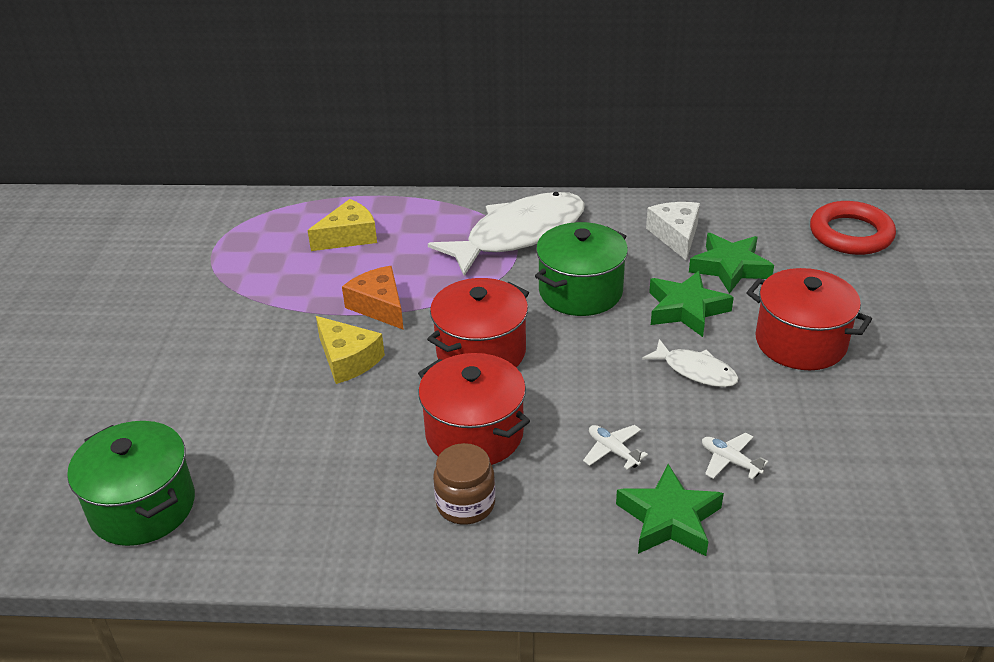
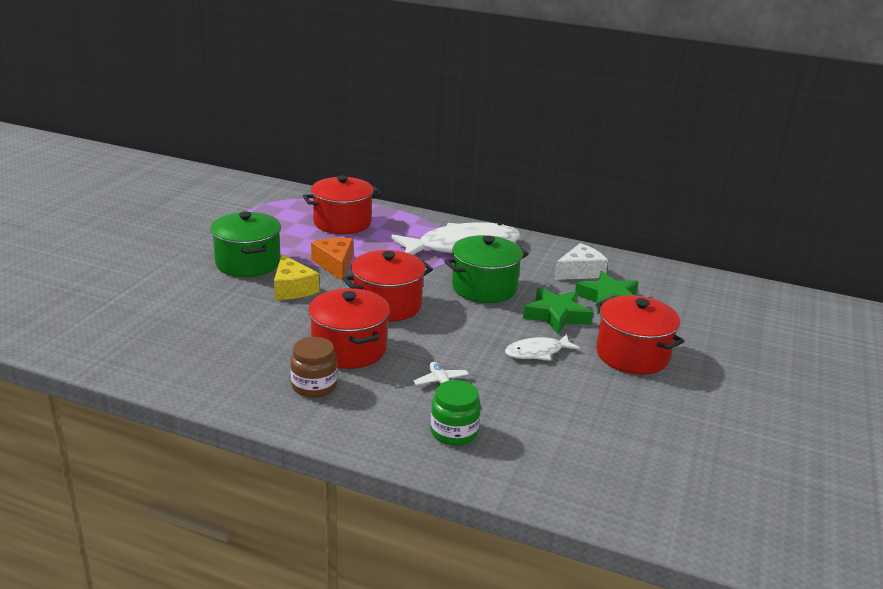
camera: 15 degrees right, 10 degrees down
green pot [67,421,195,546] -> green pot moved to [210,212,281,277]
yellow cheese [308,199,377,251] -> red pot [303,175,381,234]
green star [616,464,724,556] -> green jar [430,380,481,446]
white fish [642,339,739,387] -> white fish turned 105 degrees clockwise [505,334,580,361]
white cheese [646,202,700,261] -> white cheese turned 45 degrees clockwise [554,243,608,280]
white plane [702,433,768,479] -> none
red ring [810,201,896,255] -> none

